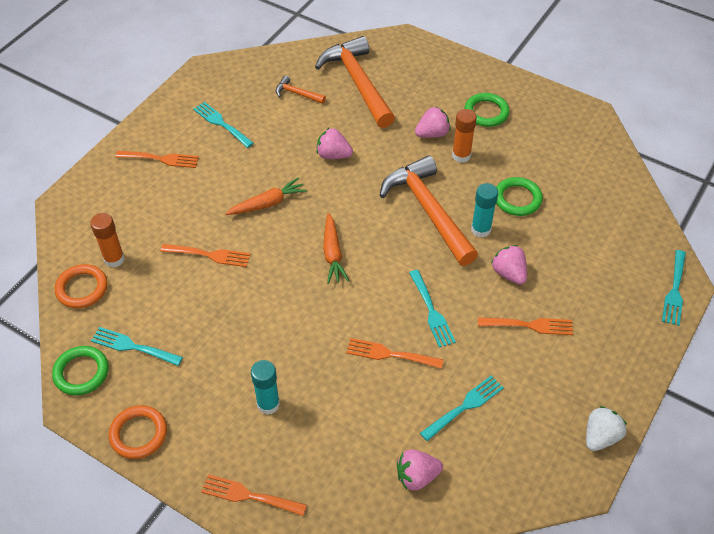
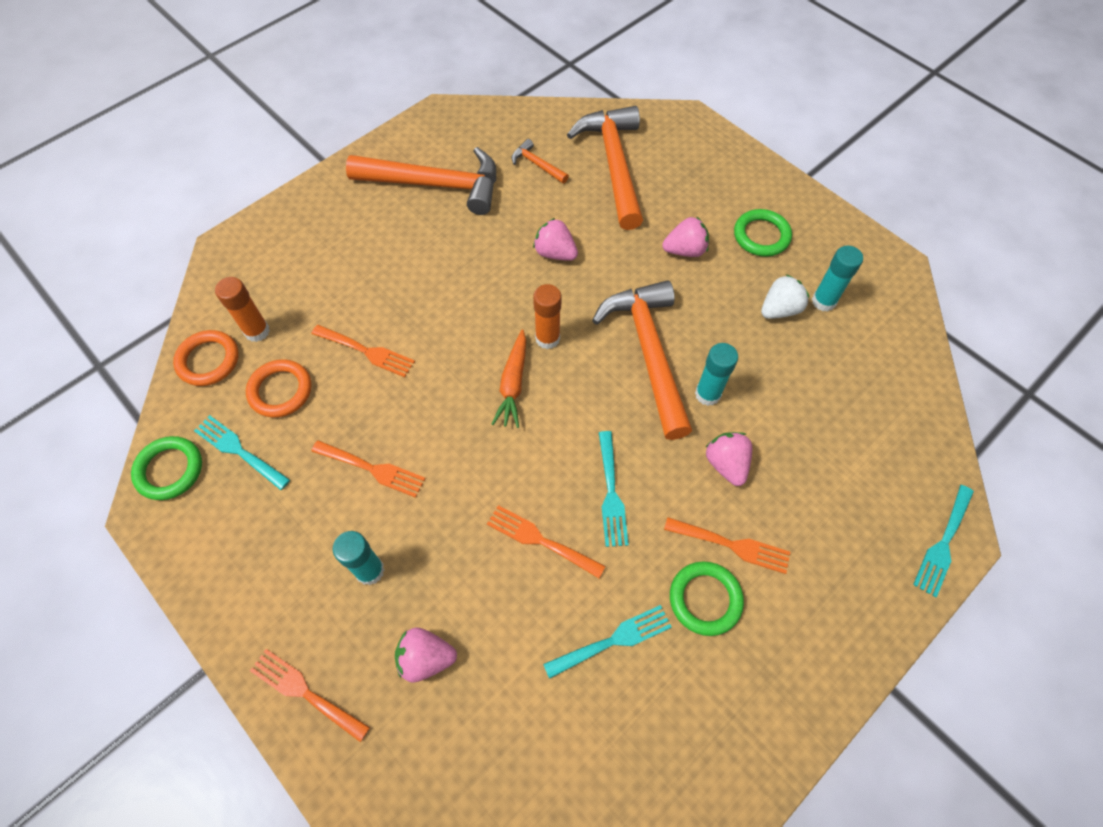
camera: 15 degrees right, 10 degrees up
orange ring [108,405,167,459] -> orange ring moved to [246,359,311,418]
orange fork [115,151,199,168] -> orange fork moved to [311,440,426,498]
turquoise fork [193,102,254,148] -> orange hammer [346,147,496,215]
orange carrot [225,178,307,215] -> none
pink strawberry [397,449,443,491] -> pink strawberry moved to [395,628,457,682]
orange glue stick [452,109,477,163] -> orange glue stick moved to [533,284,562,349]
green ring [496,177,543,216] -> green ring moved to [670,562,744,636]
white strawberry [586,406,627,451] -> white strawberry moved to [761,274,809,319]
none -> turquoise glue stick [812,245,863,312]

